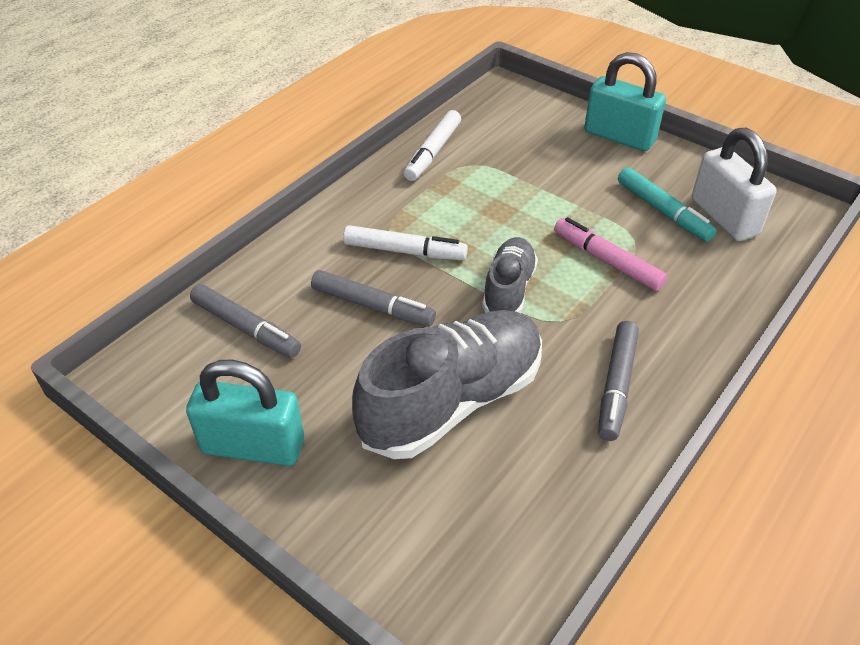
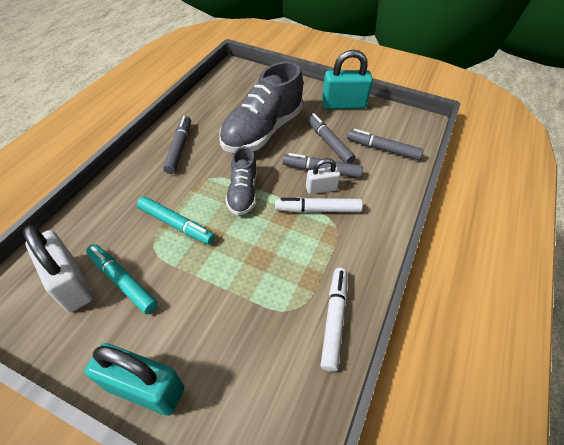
camera: 165 degrees right, 5 degrees up
pink marker [554,217,667,291] -> turquoise marker [137,196,215,245]
none -> white padlock [306,158,340,194]
none -> grey marker [307,113,356,164]

